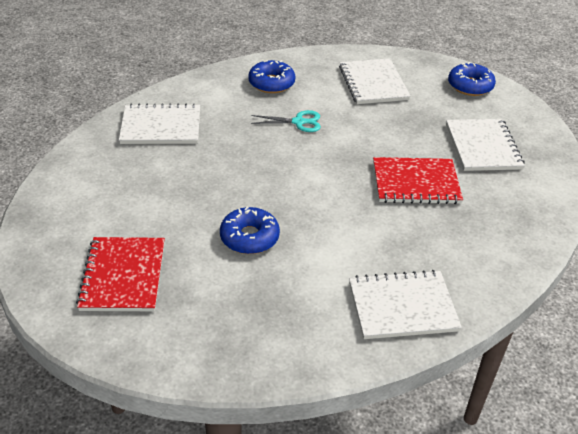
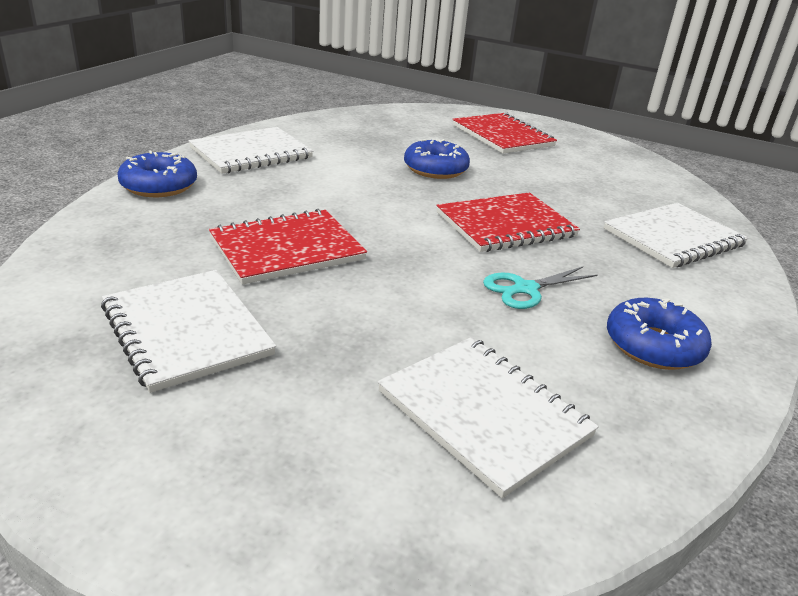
camera: 150 degrees right, 10 degrees down
blue donut [448,62,496,96] -> blue donut moved to [117,151,197,197]
none -> red notebook [436,193,580,252]

